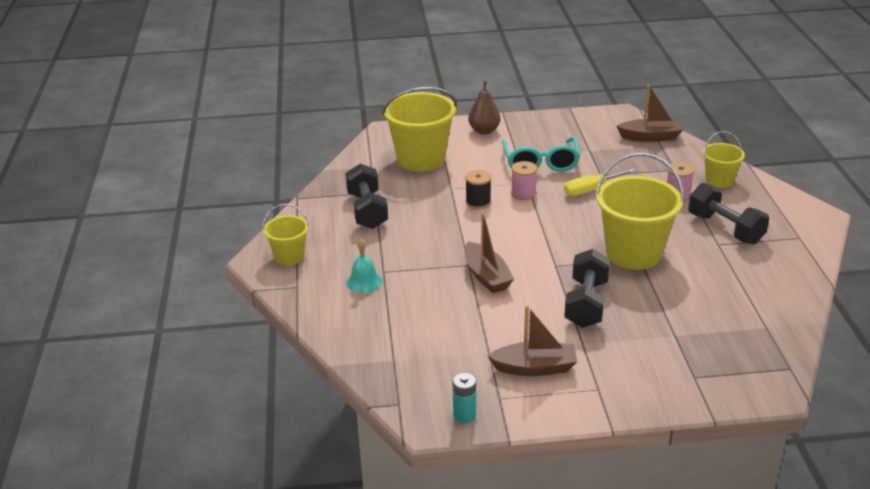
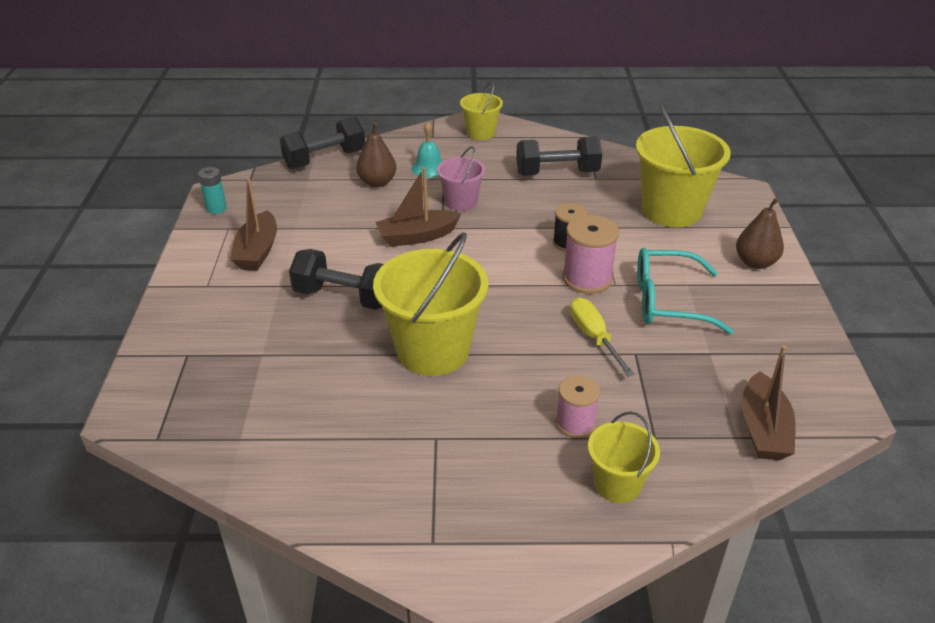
camera: 95 degrees right, 5 degrees up
pink spool [511,161,537,200] -> pink spool [562,215,619,294], size x1.52
black dumbbell [688,183,769,244] -> black dumbbell moved to [280,117,365,169]
none -> brown pear [356,122,396,187]
none -> pink bucket [437,146,485,211]

